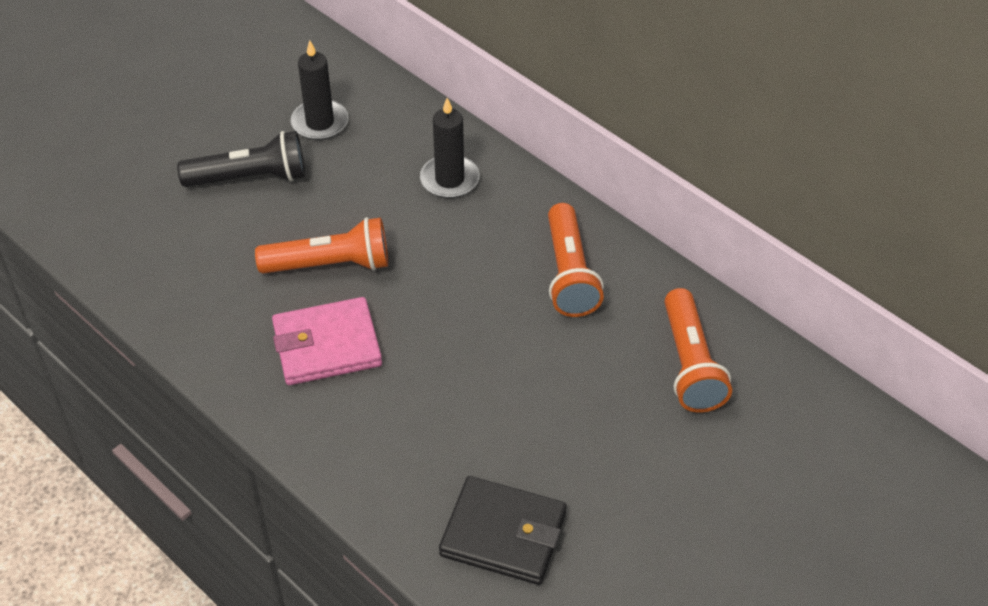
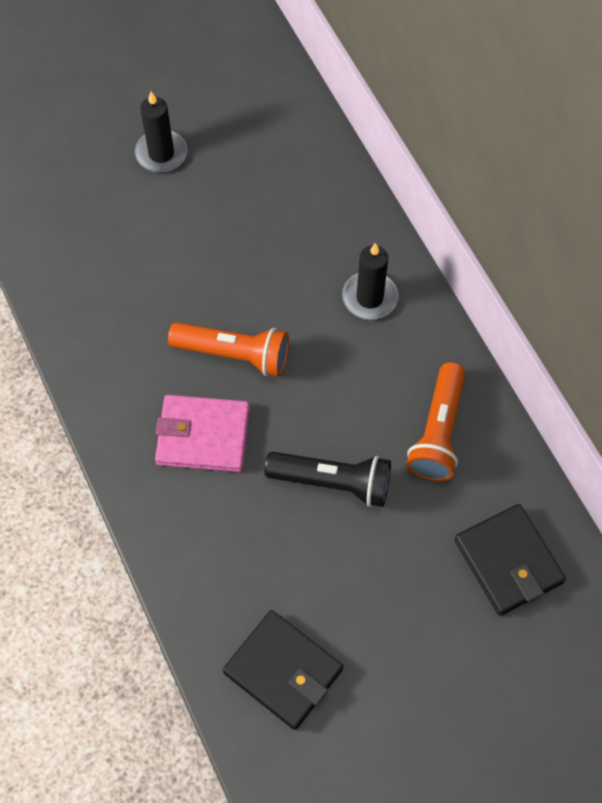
camera: 20 degrees right, 15 degrees up
black flashlight [177,131,305,187] -> black flashlight moved to [264,452,391,507]
black candle [291,40,349,140] -> black candle moved to [134,92,188,173]
orange flashlight [665,288,732,413] -> black wallet [455,504,566,616]

